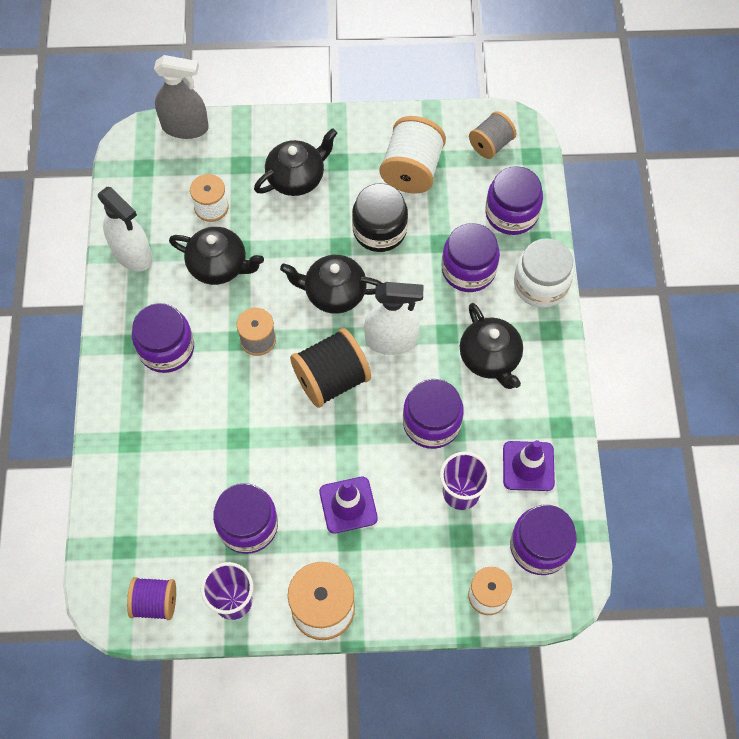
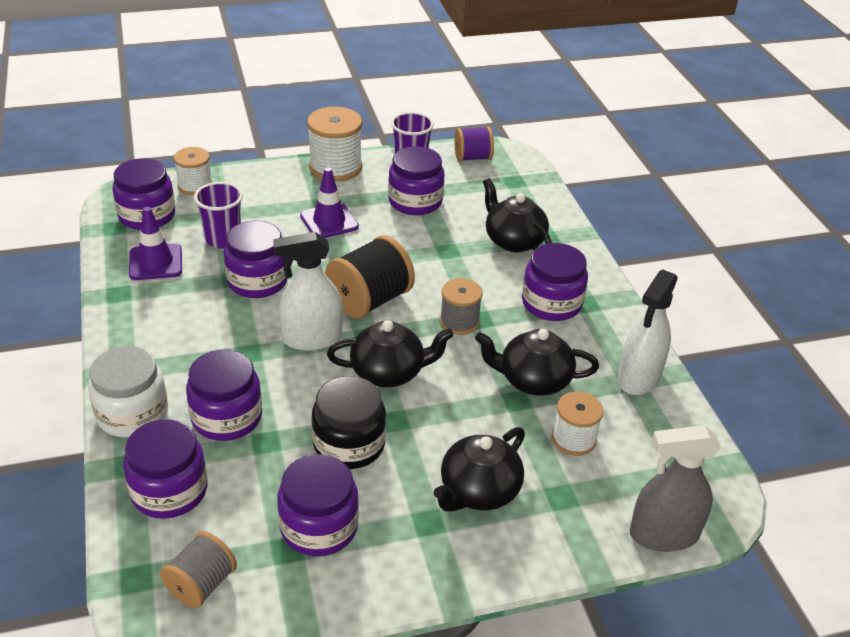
camera: 165 degrees right, 25 degrees down
white spray bottle [98,187,153,271] -> white spray bottle turned 90 degrees counterclockwise [618,269,678,395]
white spool [380,116,446,194] -> purple jar [277,454,359,556]
black teapot [460,303,523,389] -> black teapot moved to [483,178,552,253]

